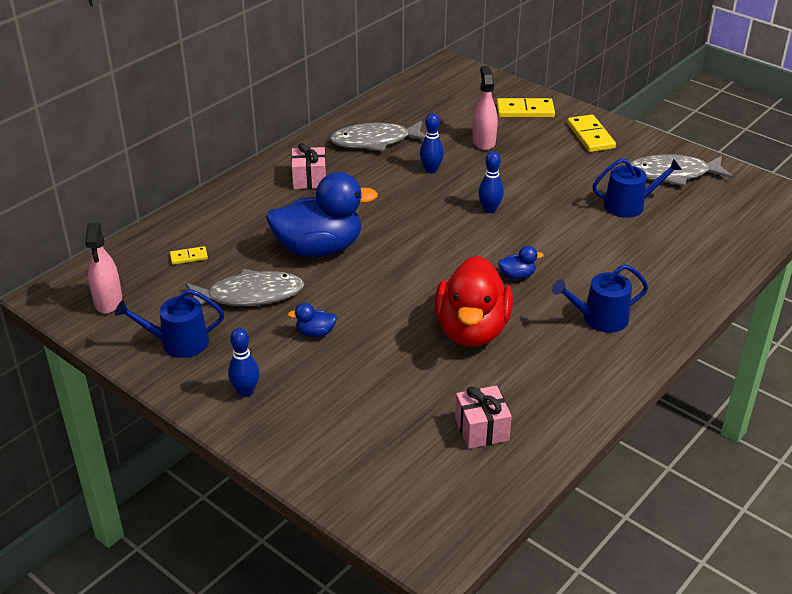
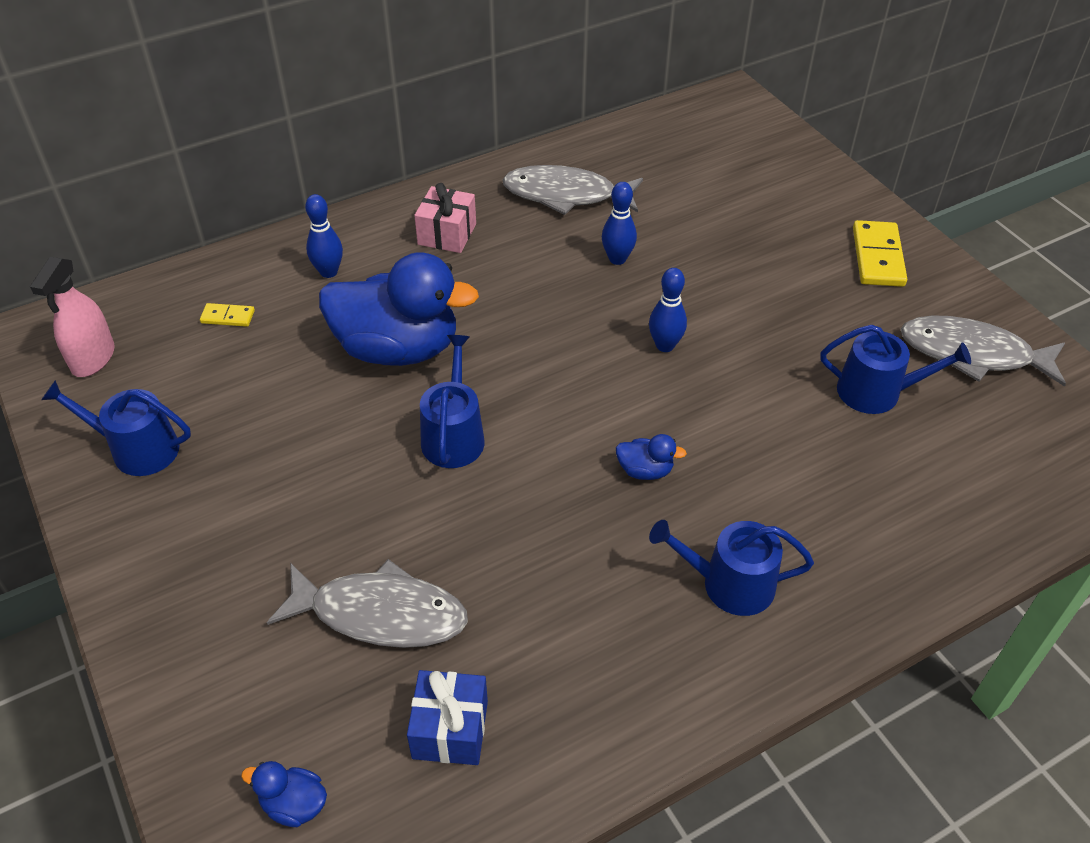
camera: 20 degrees right, 10 degrees up
grey fish [185,269,304,306] -> grey fish moved to [267,559,468,648]
blue bowling pin [228,328,259,397] -> blue bowling pin moved to [305,194,343,278]
blue duck [287,303,337,337] -> blue duck moved to [241,761,327,827]
red duck [434,256,513,347] -> none
pink gift [455,386,512,449] -> blue gift [407,670,488,765]
pink spray bottle [473,66,498,150] -> none
yellow domino [497,98,555,118] -> none
none -> blue watering can [420,335,484,468]

